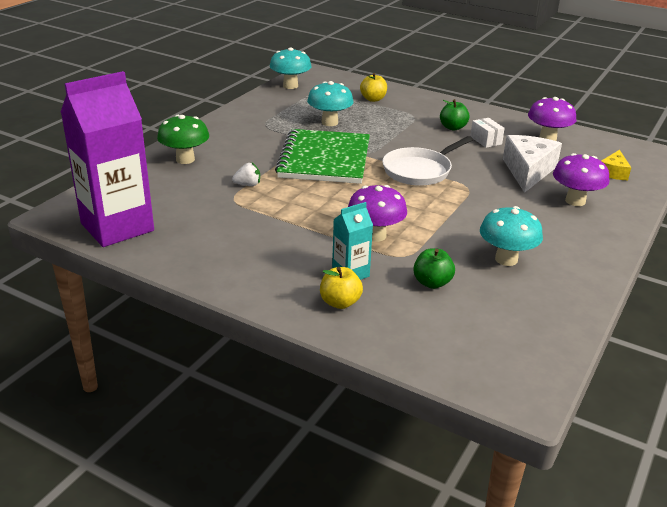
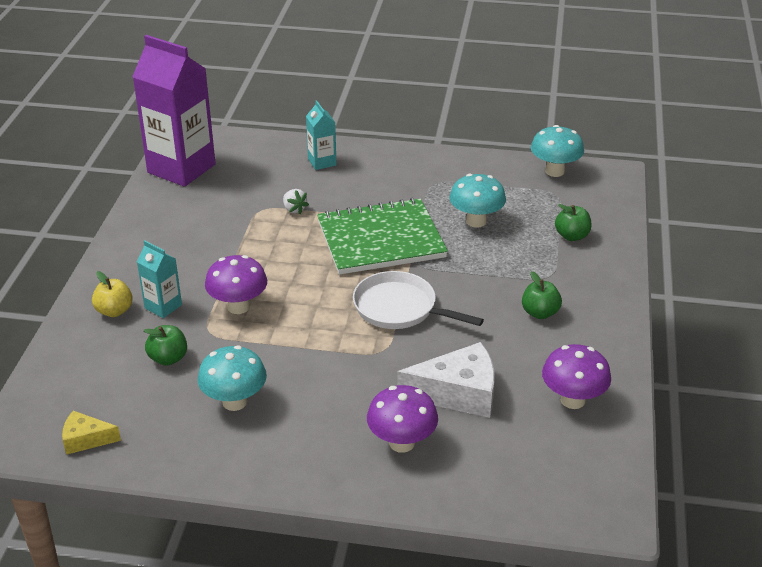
camera: 70 degrees right, 5 degrees up
green mushroom [157,115,209,164] -> turquoise carton [306,100,337,170]
yellow apple [360,73,387,102] -> green apple [555,204,592,241]
white box [470,118,505,148] -> none
yellow cheese [601,150,631,180] -> yellow cheese moved to [62,411,121,455]

